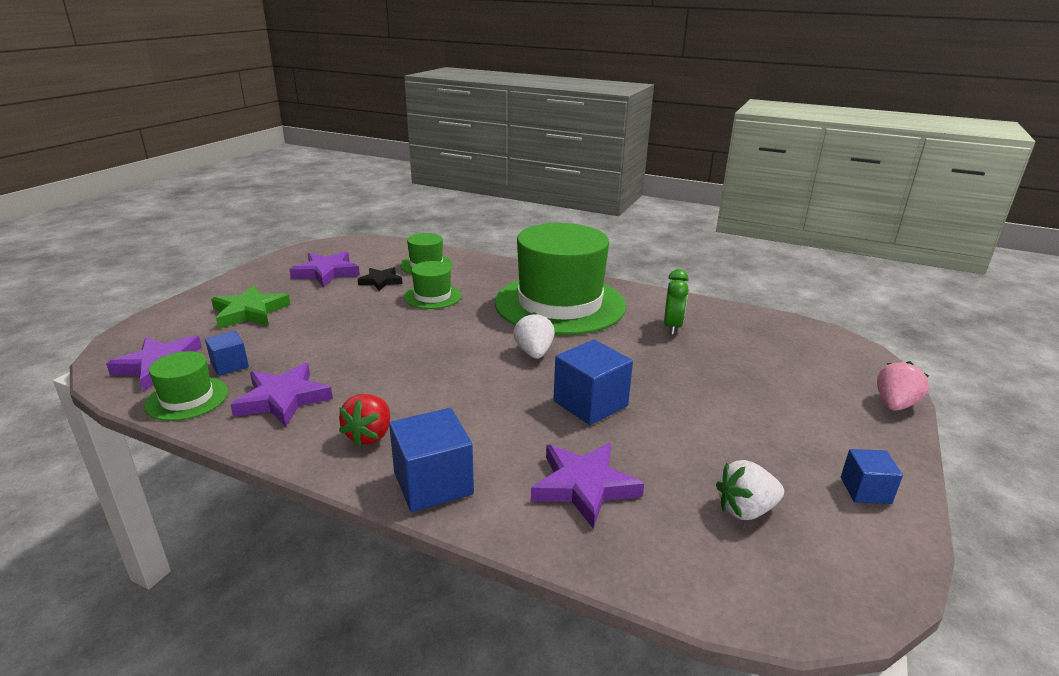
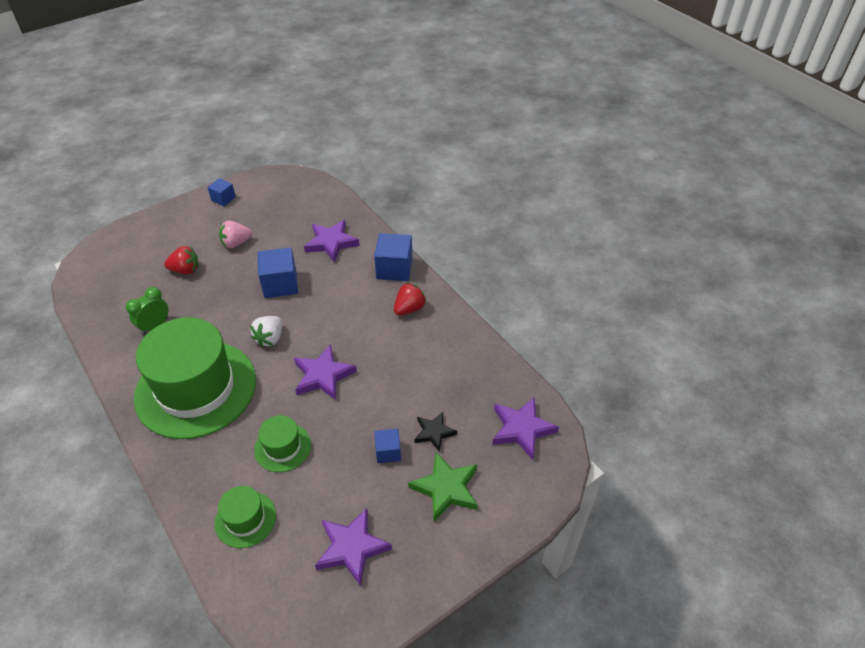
camera: 150 degrees left, 20 degrees up
green hat [144,351,228,421] -> none
blue cube [205,331,249,376] -> blue cube moved to [375,429,401,463]
purple star [230,363,333,427] -> purple star moved to [294,344,357,400]
black star [358,267,403,291] -> black star moved to [414,412,457,452]
white strawberry [716,460,784,520] -> none
pink strawberry [877,361,929,411] -> pink strawberry moved to [219,220,252,248]
none -> red strawberry [164,246,199,274]

